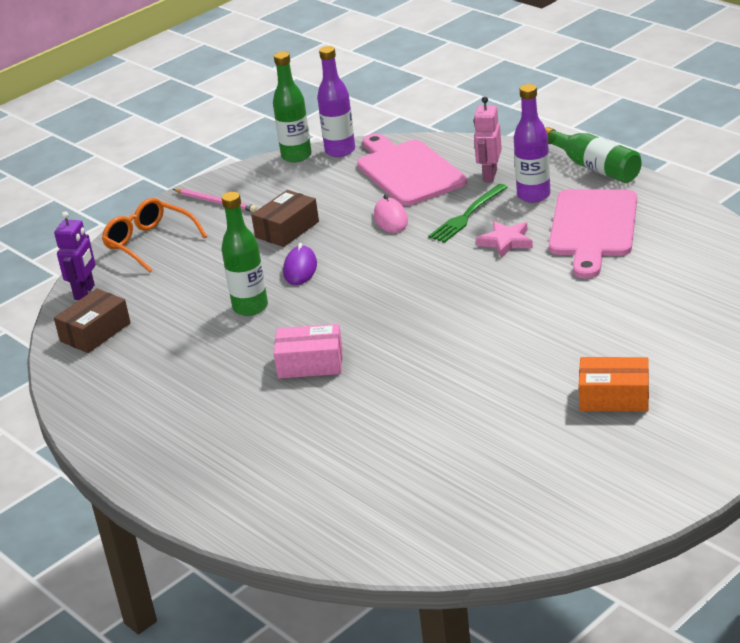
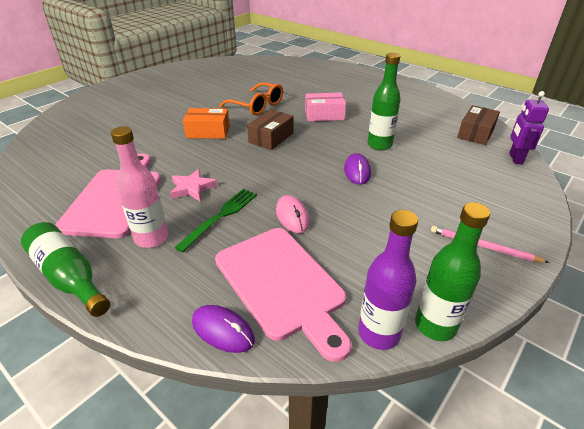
camera: 170 degrees right, 5 degrees up
orange glasses [102,198,207,272] -> orange glasses moved to [219,82,283,115]
brown box [251,190,319,247] -> brown box moved to [247,109,294,150]
pink robot [474,97,502,182] -> none
purple bottle [514,84,550,203] -> pink bottle [111,126,168,248]
orange box [579,357,649,412] -> orange box moved to [183,108,230,139]
none -> purple mouse [192,305,255,353]

